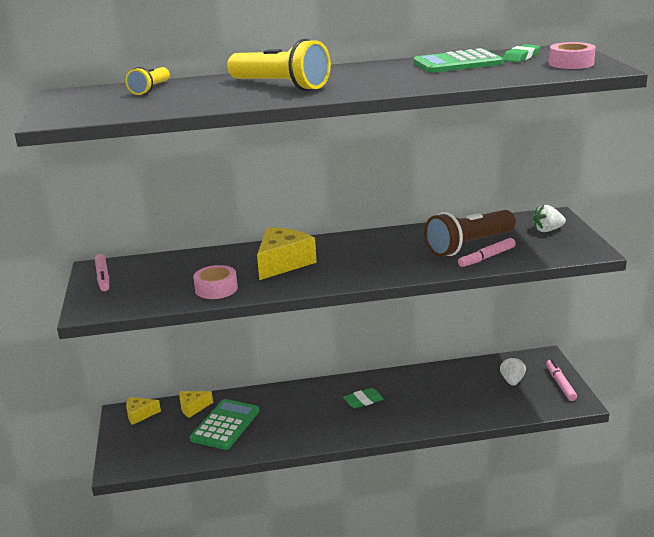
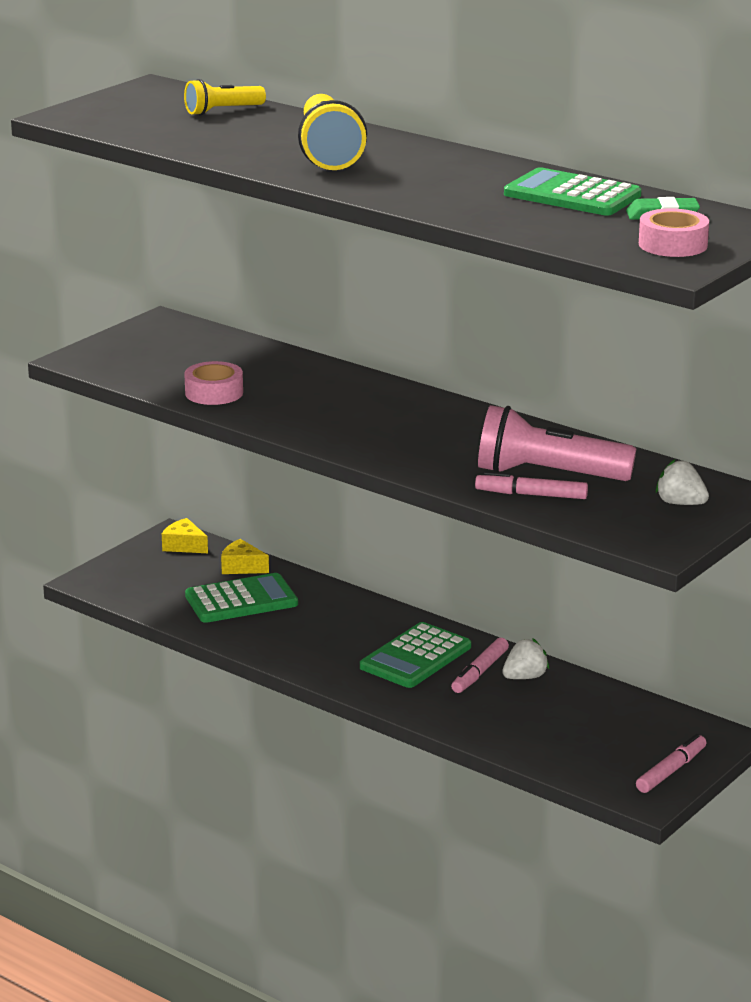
camera: 45 degrees right, 0 degrees up
pink marker [95,254,109,291] -> pink marker moved to [451,638,509,693]
yellow cheese [257,227,317,280] -> none
green eraser [343,388,384,408] -> green calculator [360,622,471,688]
brown flashlight [424,210,516,256] -> pink flashlight [478,405,636,481]
white strawberry [500,356,526,386] -> white strawberry moved to [502,639,549,679]

